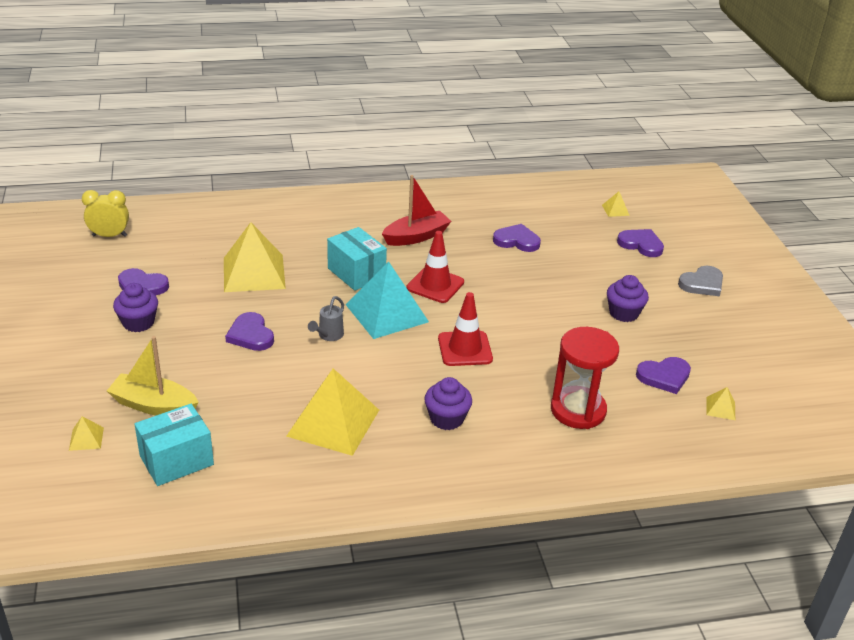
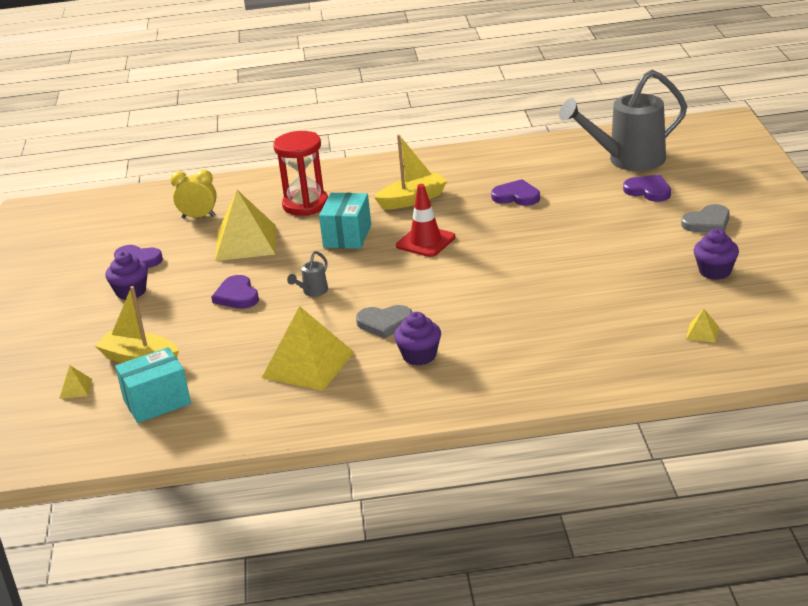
camera: 10 degrees right, 5 degrees down
yellow clock [82,190,129,237] -> yellow clock moved to [170,169,217,218]
turquoise box [327,227,387,291] -> turquoise box turned 45 degrees clockwise [319,193,371,249]
turquoise pyramid [346,261,429,339] -> none
red boat [382,175,451,246] -> yellow boat [374,135,447,209]
red traffic cone [438,292,493,366] -> none
red hourglass [551,327,619,429] -> red hourglass moved to [273,131,328,216]
yellow pyramid [602,191,630,217] -> grey watering can [559,70,687,171]
purple cupcake [607,275,649,322] -> purple cupcake moved to [694,229,739,280]
purple heart [636,357,691,394] -> none
none -> grey heart [356,305,412,339]

